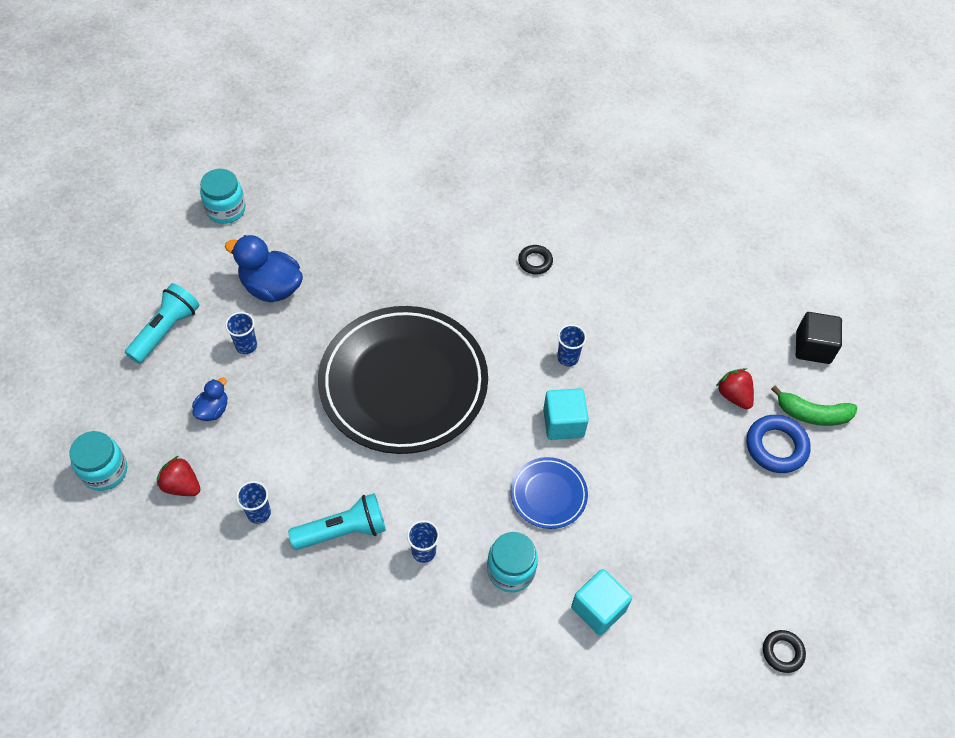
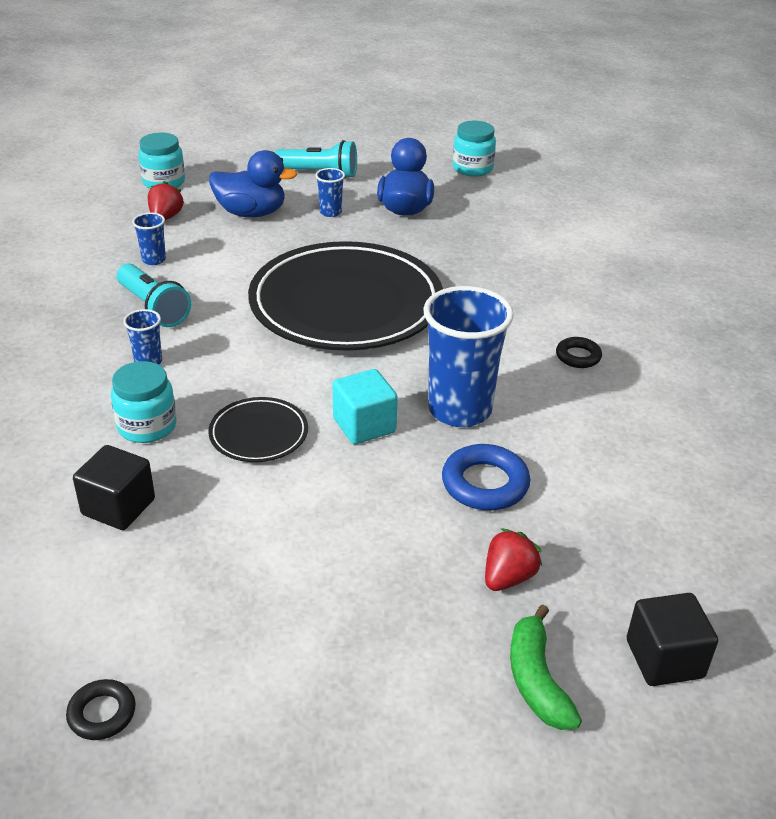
camera: 70 degrees right, 20 degrees down
blue duck [192,377,227,421] -> blue duck [209,150,297,218], size x1.86
blue plate [511,457,588,529] -> black plate [208,397,308,462]
blue cup [557,324,587,366] -> blue cup [423,286,514,427], size x2.23
turquoise cube [571,569,632,636] -> black cube [73,445,155,530]
blue ring [747,415,811,473] -> blue ring moved to [442,444,530,510]

